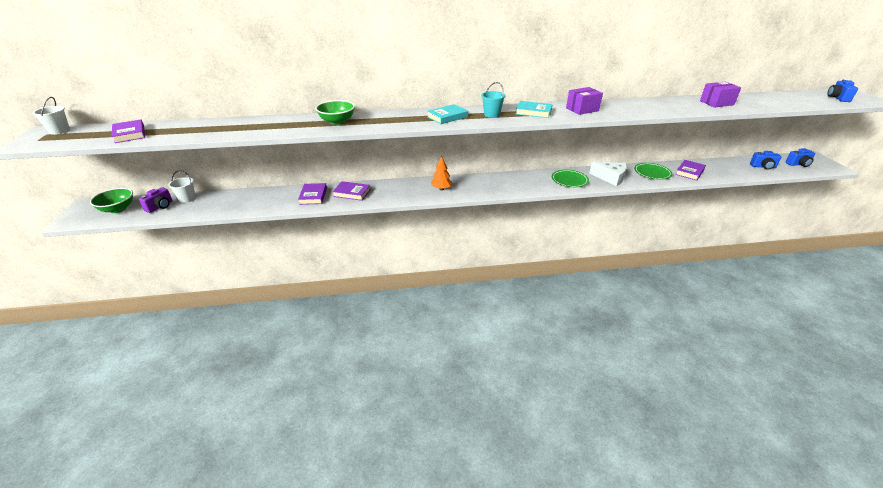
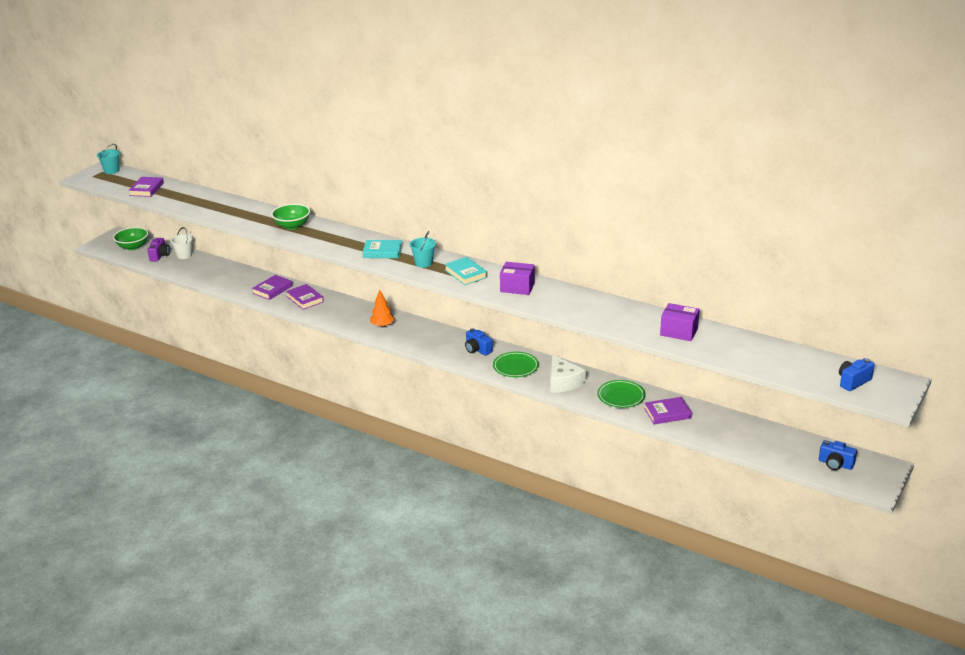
camera: 40 degrees right, 5 degrees down
white bucket [32,97,70,135] -> turquoise bucket [97,144,120,174]
purple camera [139,187,173,213] -> purple camera turned 60 degrees counterclockwise [147,238,170,262]
blue camera [750,151,781,170] -> blue camera moved to [465,329,493,356]

